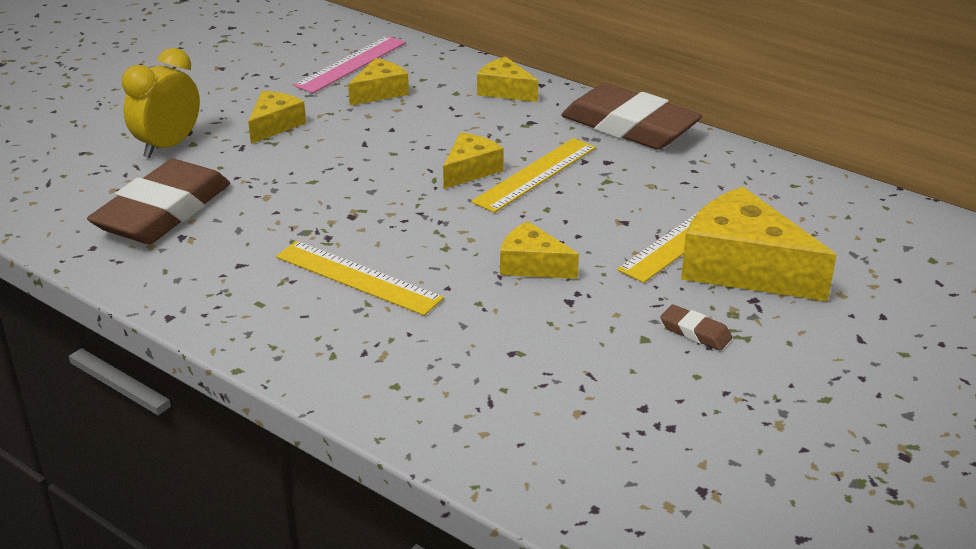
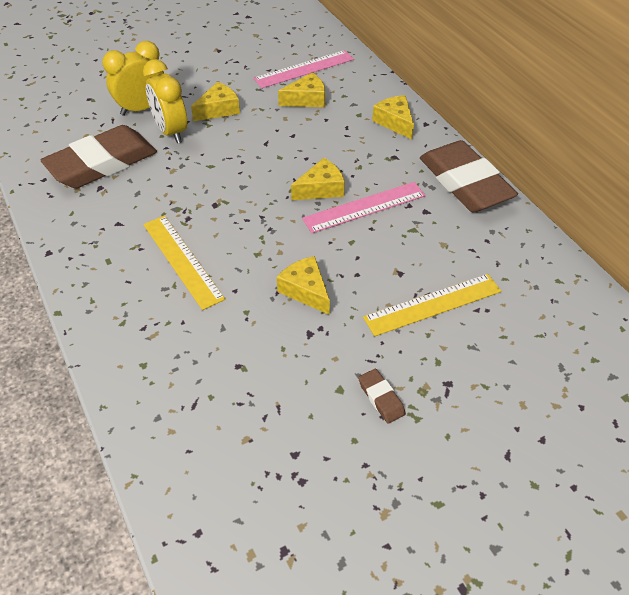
camera: 25 degrees right, 15 degrees up
yellow ruler [471,138,596,213] -> pink ruler [302,182,426,233]
yellow cheese [681,186,837,301] -> none
none -> yellow clock [143,59,187,143]

